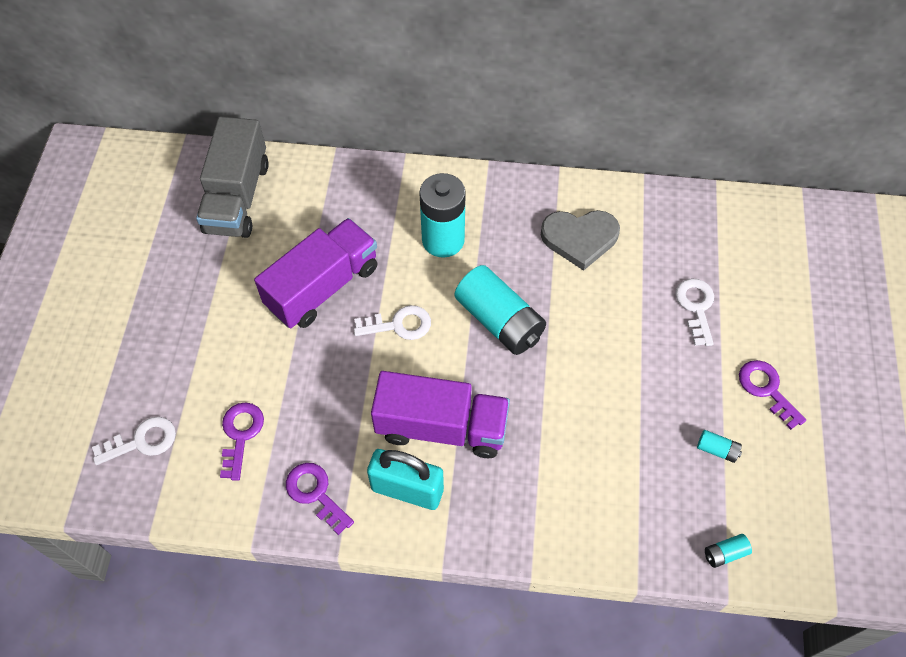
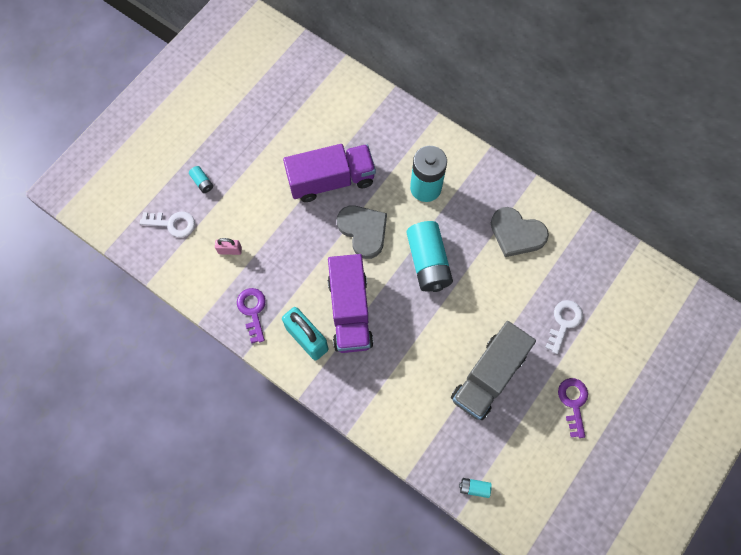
camera: 30 degrees right, 10 degrees up
grey truck [196,116,269,238] -> grey truck moved to [451,321,536,420]
purple key [220,402,264,481] -> pink padlock [215,238,242,255]
white key [354,305,431,340] -> grey heart [337,206,387,259]
purple truck [371,371,510,458] -> purple truck turned 45 degrees clockwise [328,254,374,353]
turquoise battery [697,430,742,463] -> turquoise battery moved to [189,166,213,193]

